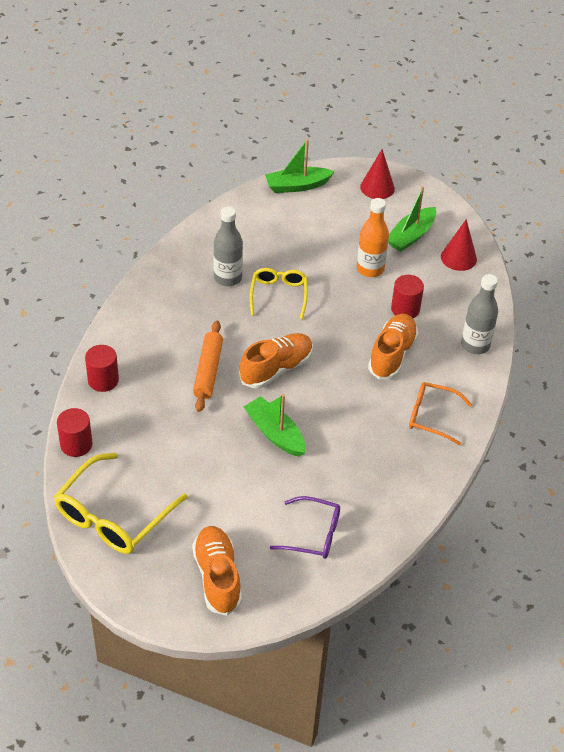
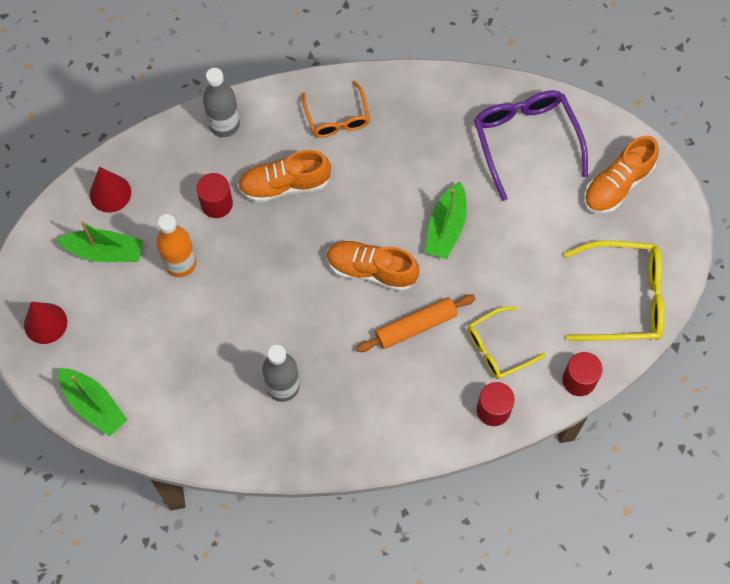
camera: 120 degrees left, 20 degrees up
yellow glasses [250,268,308,319] -> yellow glasses moved to [468,307,546,379]
purple glasses [270,496,340,559] -> purple glasses [474,90,588,201], size x1.61

